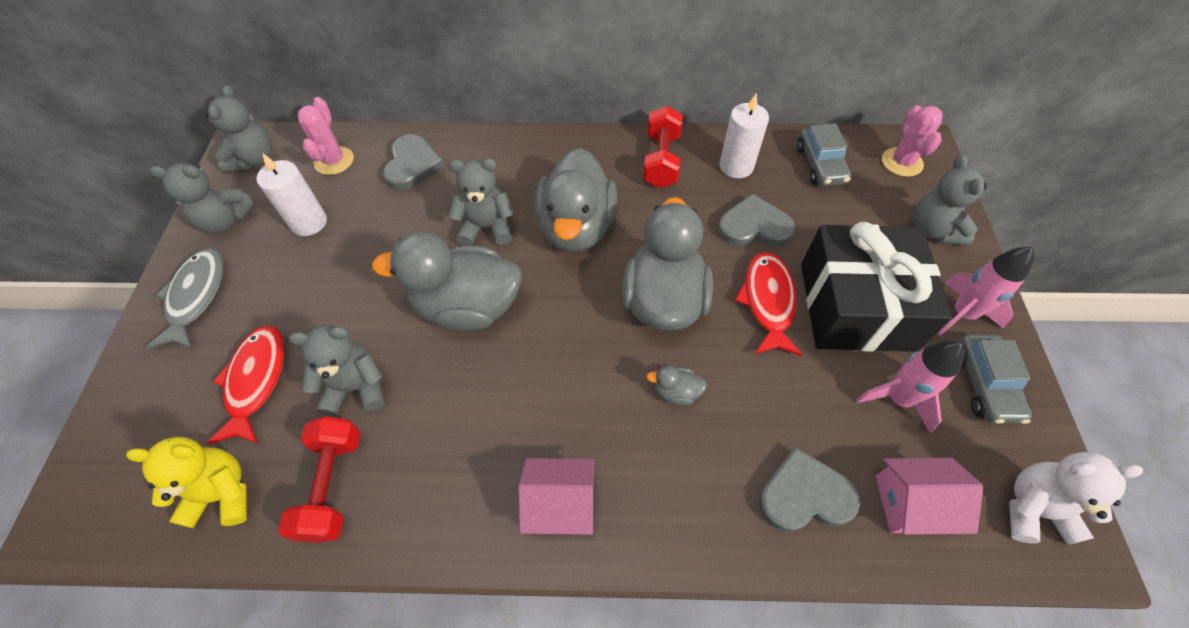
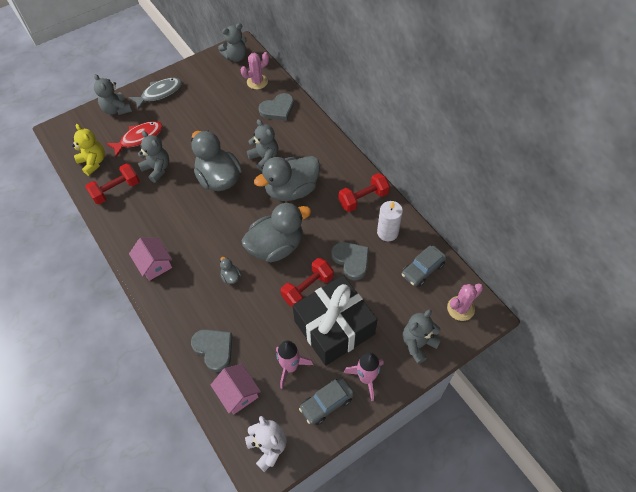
camera: 55 degrees right, 0 degrees up
grey teddy bear [150,163,255,234] -> grey teddy bear moved to [94,74,132,115]
white candle [257,154,327,236] -> none
red fish [735,252,803,356] -> red dumbbell [281,258,334,307]

